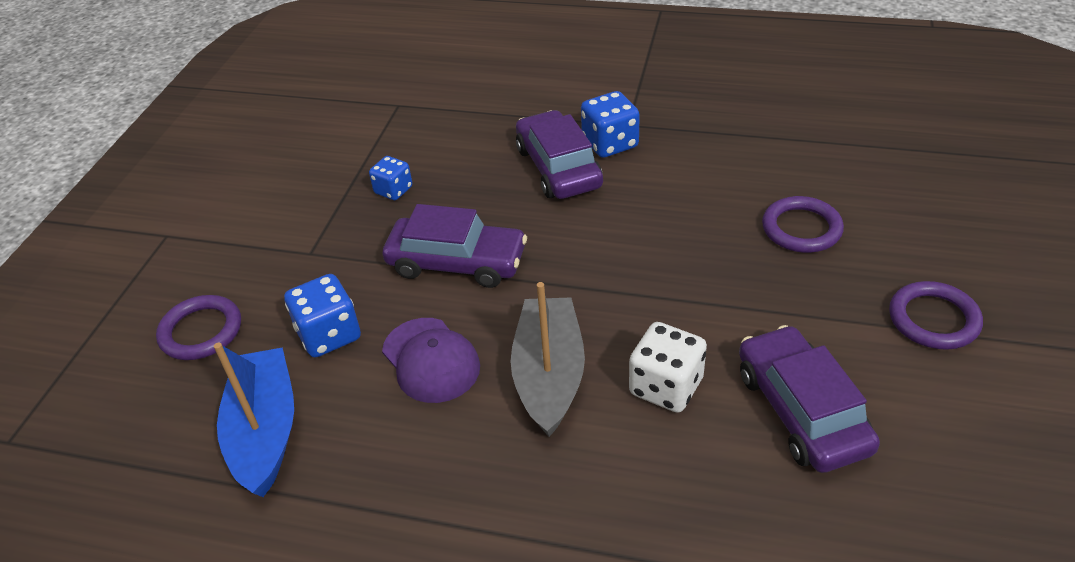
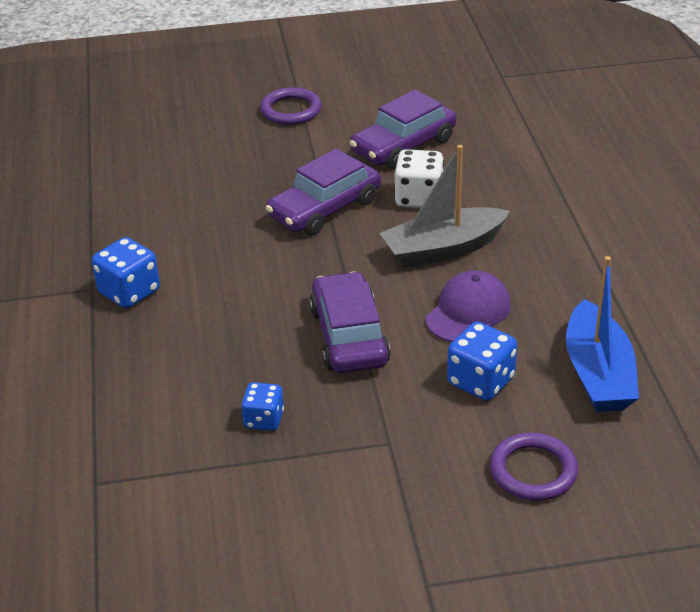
camera: 115 degrees left, 5 degrees down
blue boat [214,343,294,497] -> blue boat turned 60 degrees counterclockwise [566,256,639,412]
purple car [516,110,603,199] -> purple car moved to [266,149,381,235]
purple ring [762,196,844,253] -> none

